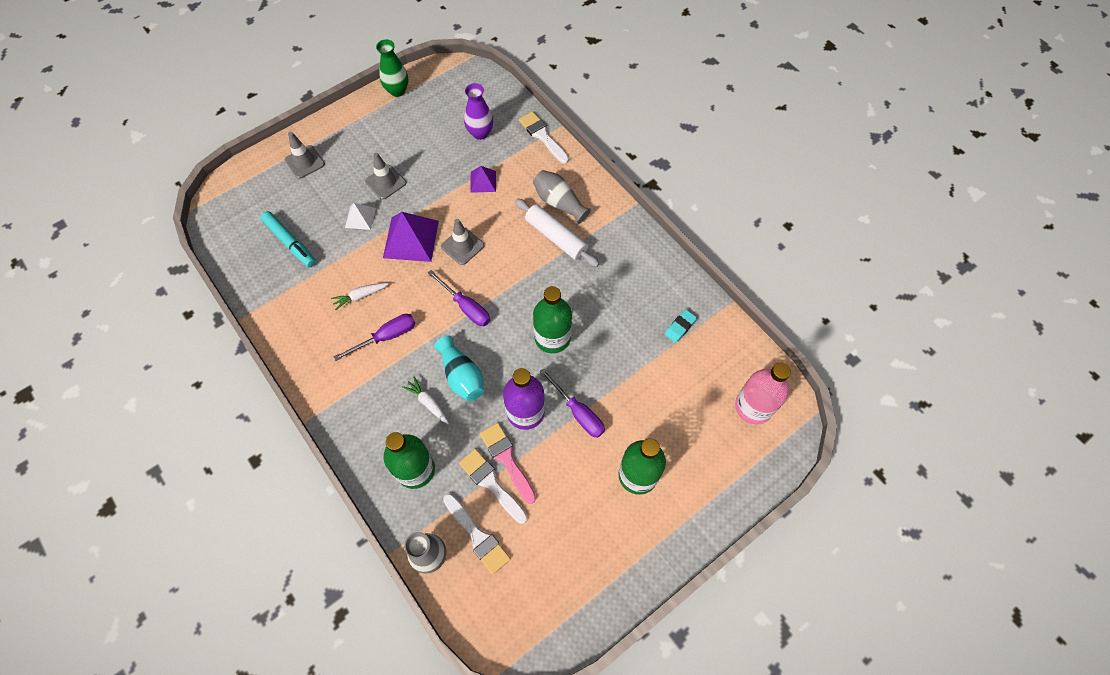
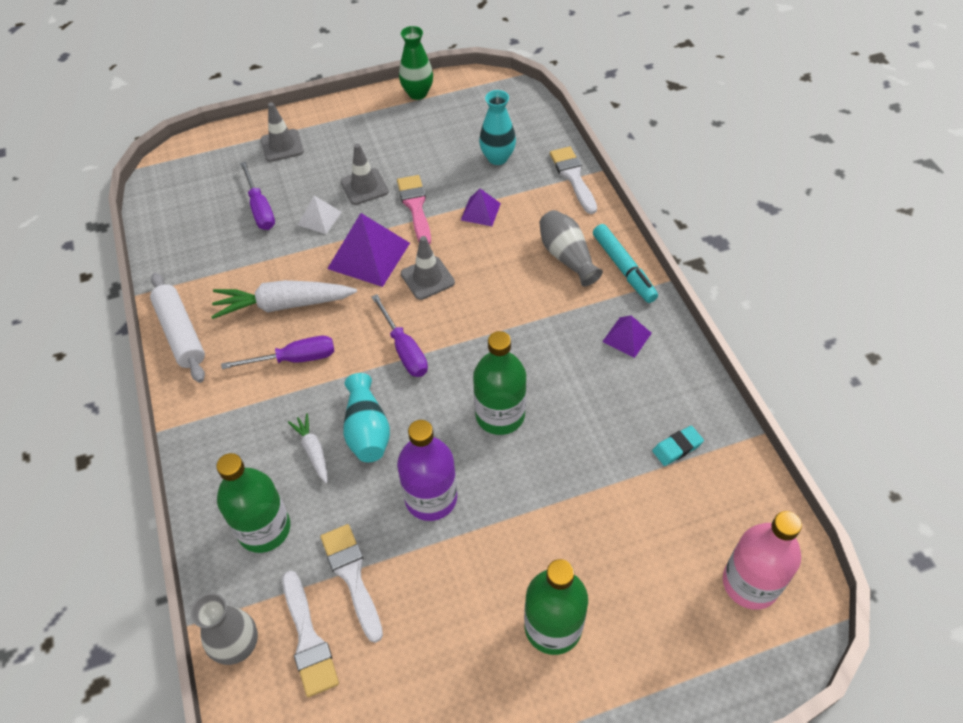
camera: 20 degrees right, 10 degrees down
turquoise marker [260,211,316,268] -> turquoise marker moved to [593,224,658,303]
white carrot [331,283,389,310] -> white carrot [211,280,357,319], size x1.92
purple vase [464,83,493,140] -> turquoise vase [479,90,516,165]
pink brush [480,423,536,504] -> pink brush moved to [397,175,431,245]
white rolling pin [515,198,599,267] -> white rolling pin moved to [150,273,205,383]
purple screwdriver [540,368,605,438] -> purple screwdriver moved to [240,162,275,230]
none -> purple pyramid [602,316,652,358]

